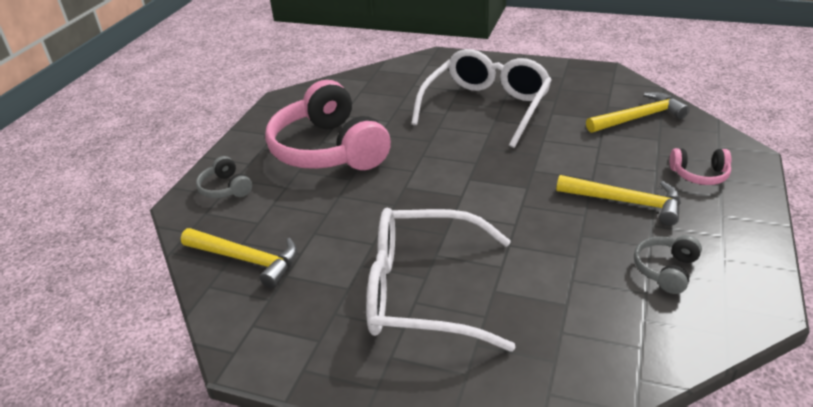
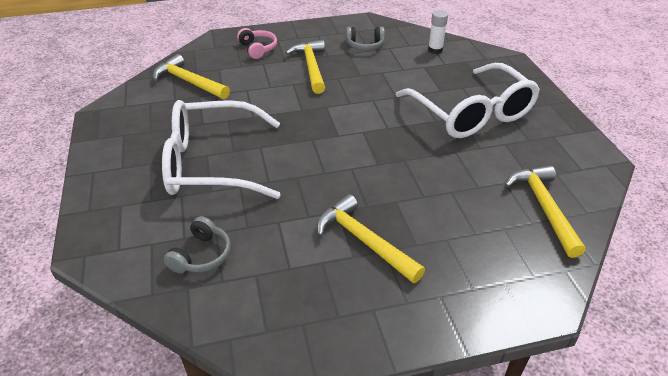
camera: 125 degrees left, 5 degrees up
grey headphones [196,156,252,198] -> grey headphones moved to [164,216,231,273]
pink headphones [265,80,391,170] -> yellow hammer [317,194,425,283]
none -> white glue stick [428,10,448,54]

